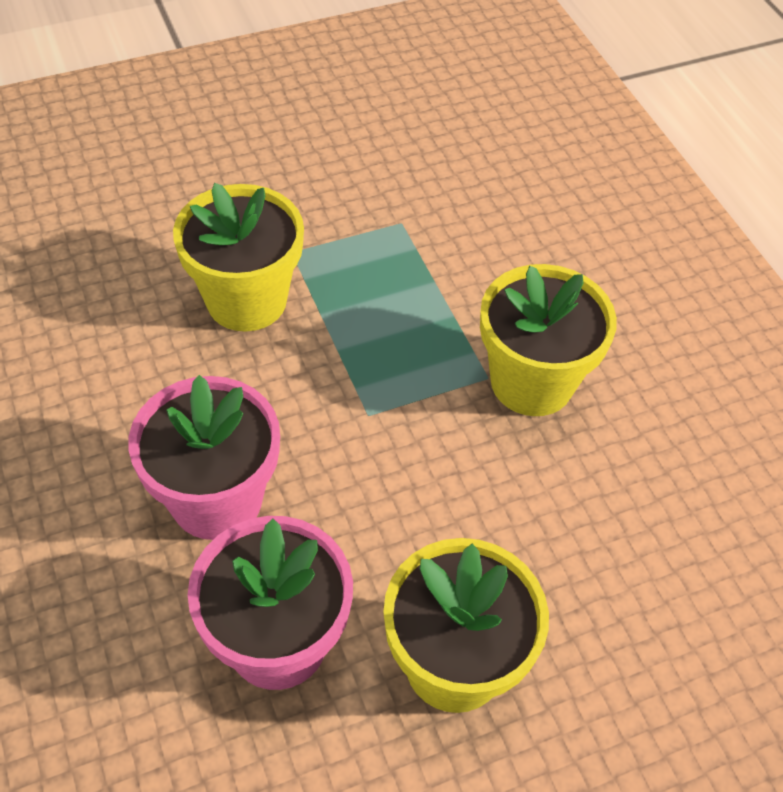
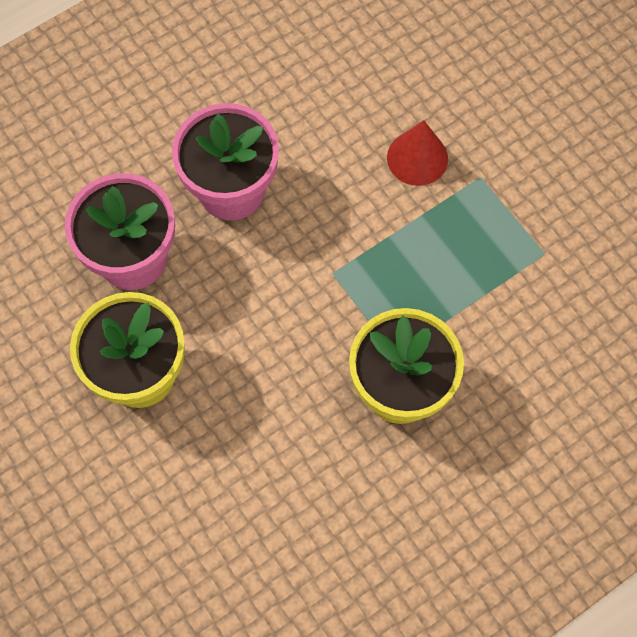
camera: 80 degrees right, 15 degrees up
yellow flower pot [173,183,304,332] -> red cone [387,120,448,186]

